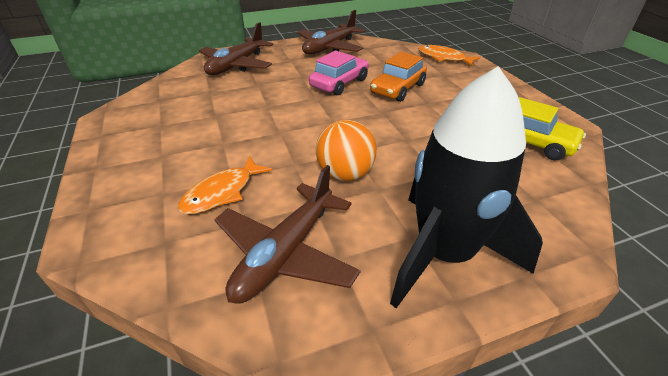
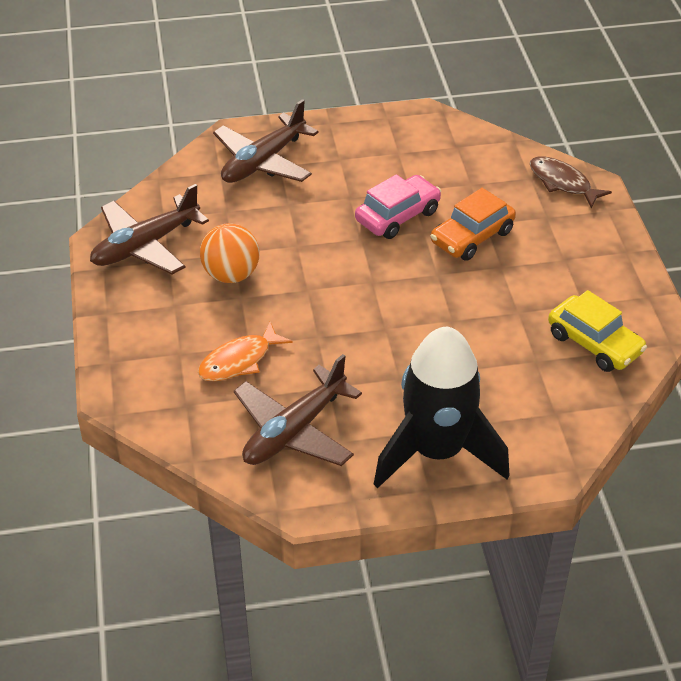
camera: 10 degrees right, 5 degrees up
brown plane [297,10,365,54] -> brown plane moved to [90,184,209,274]
orange ball [316,120,377,181] -> orange ball moved to [200,223,260,283]
orange fish [419,45,480,66] -> brown fish [530,156,612,209]

